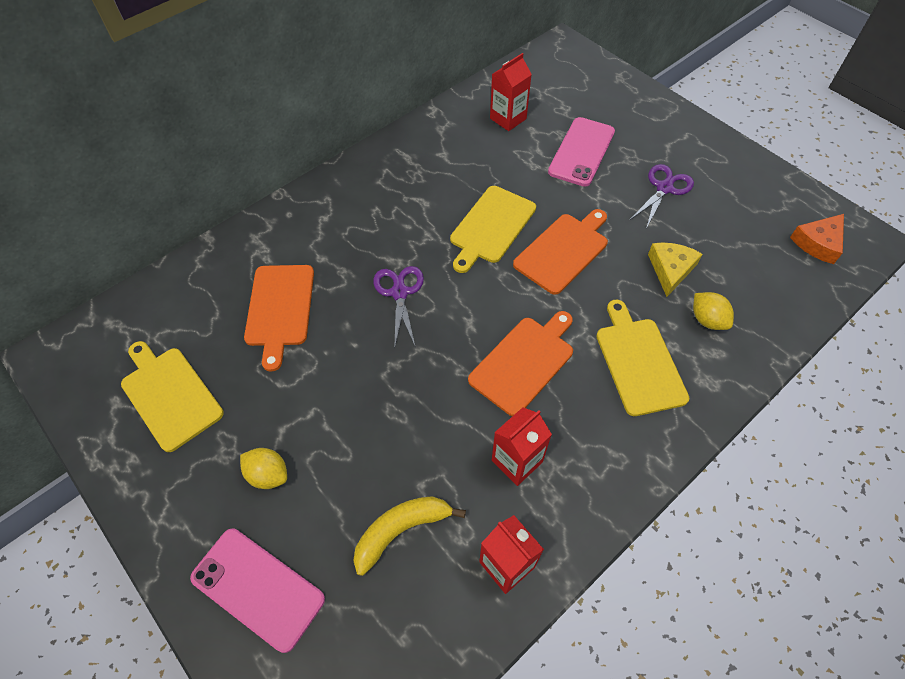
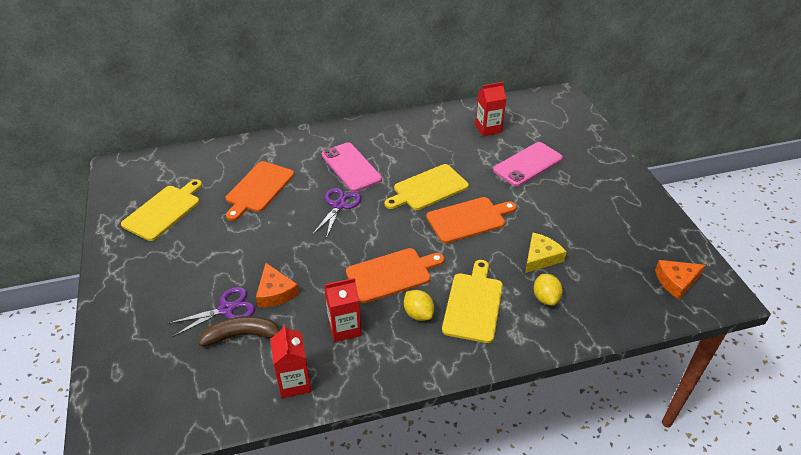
camera: 25 degrees right, 15 degrees down
yellow cutting board [121,341,224,452] -> yellow cutting board turned 45 degrees clockwise [121,179,202,241]
pink phone [190,529,325,653] -> pink phone moved to [322,143,382,192]
yellow lemon [240,448,287,489] -> yellow lemon moved to [404,290,434,321]
yellow banana [353,496,466,576] -> brown banana [199,316,280,347]
purple scissors [630,164,694,228] -> purple scissors moved to [167,287,255,337]
none -> orange cheese [256,263,299,307]

